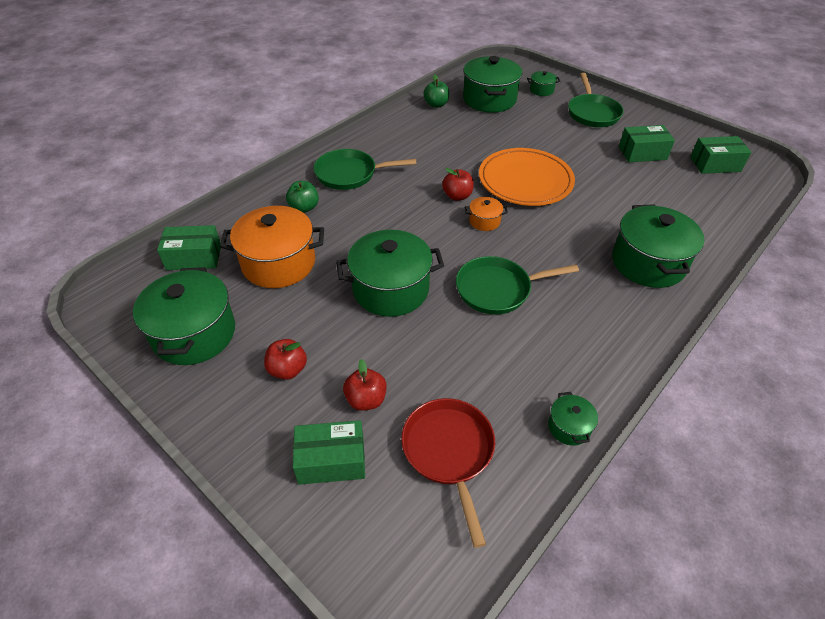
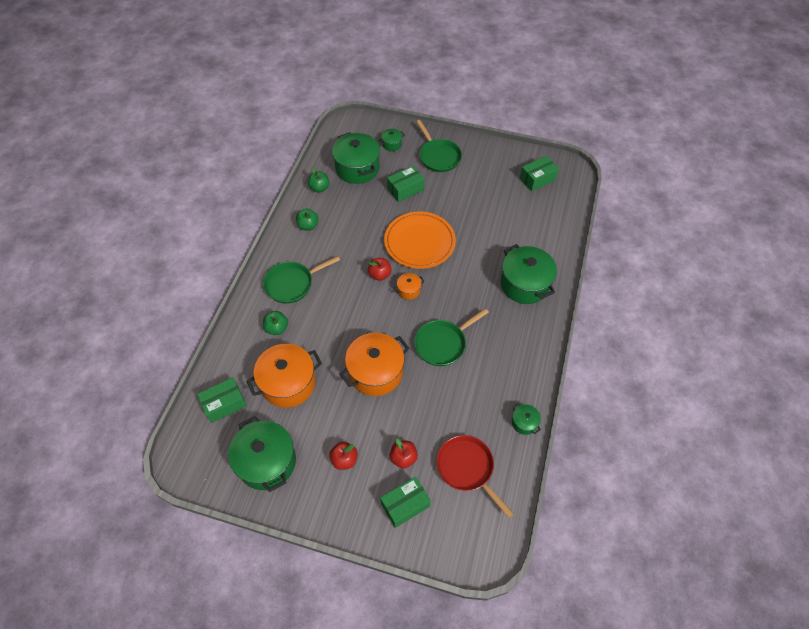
camera: 25 degrees left, 10 degrees up
green pot [336,230,444,317] -> orange pot [339,333,409,396]
green box [619,125,675,162] -> green box moved to [387,166,424,202]
none -> green apple [296,209,319,230]

